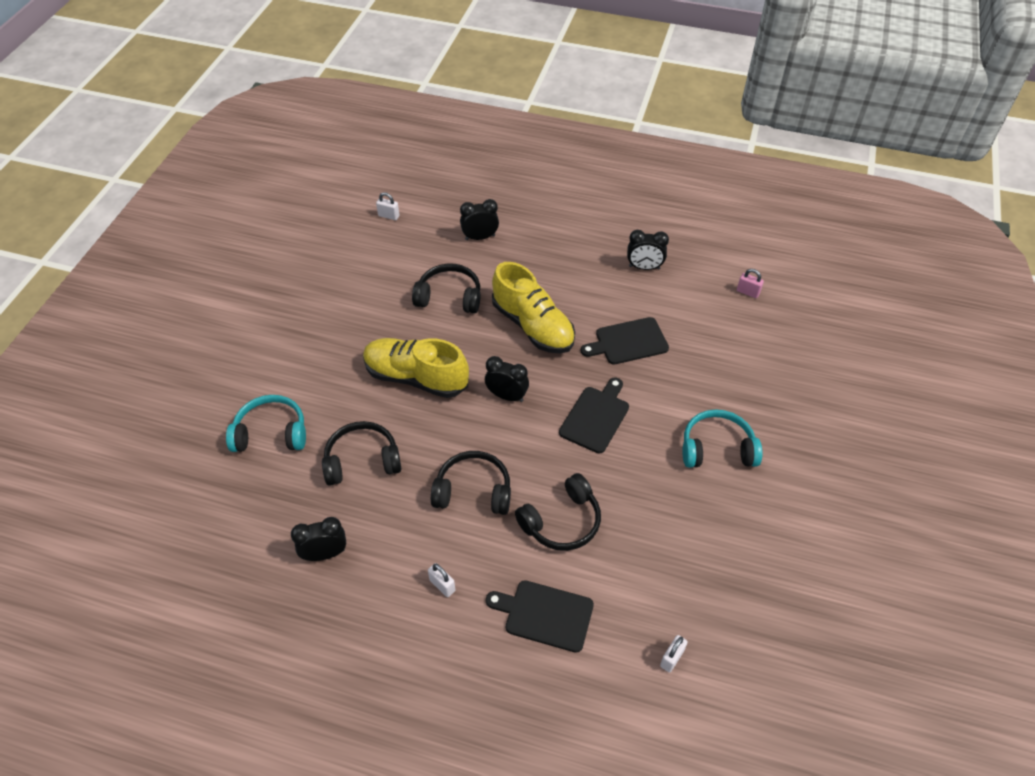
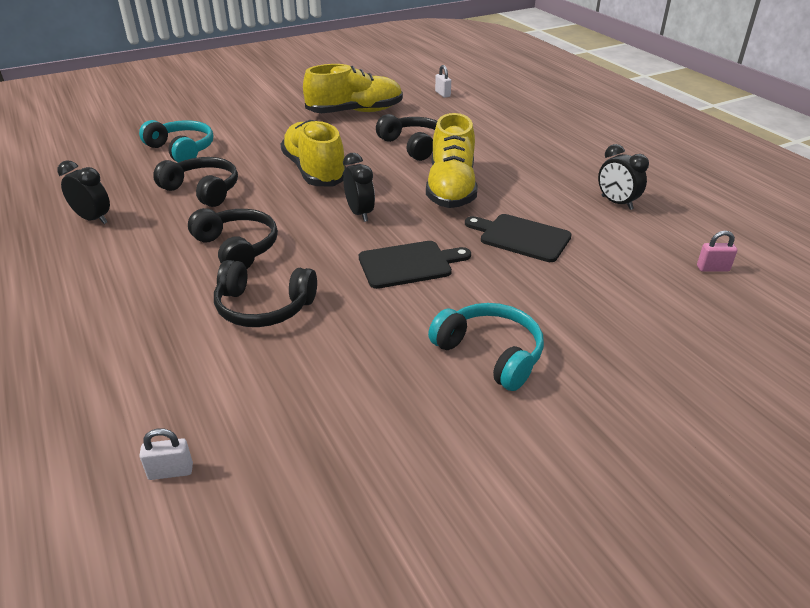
camera: 45 degrees right, 15 degrees down
white padlock [428,563,455,597] -> none
black clock [460,199,499,240] -> none
black cutting board [486,580,594,653] -> none
pink padlock [737,269,764,298] -> pink padlock turned 75 degrees counterclockwise [697,231,737,272]
none -> yellow shoe [303,64,403,113]

